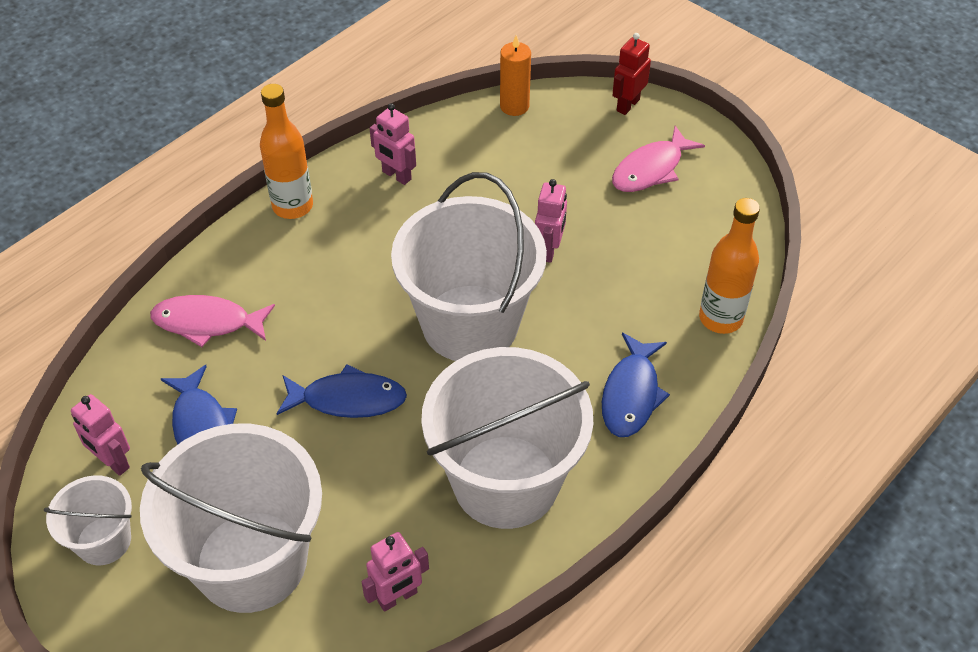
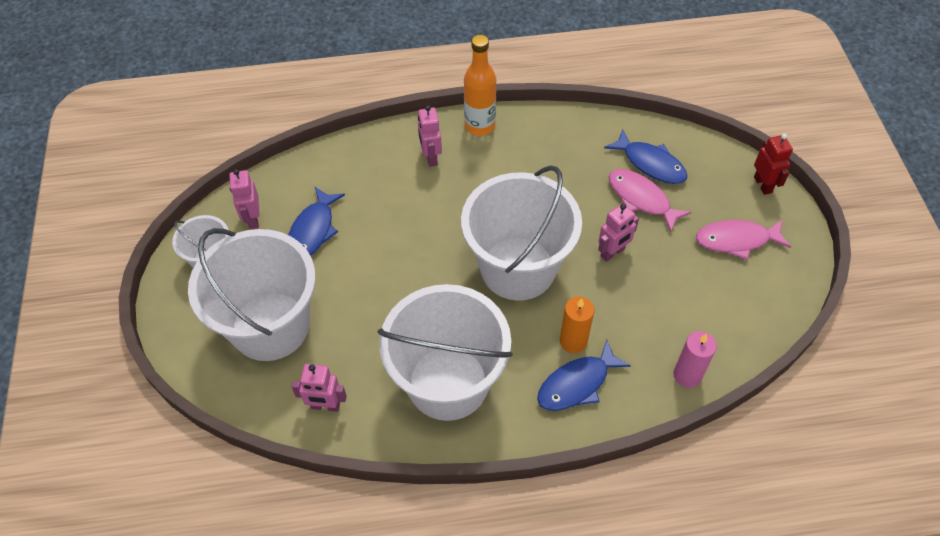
camera: 40 degrees right, 5 degrees up
pink fish [150,295,275,347] -> pink fish moved to [609,169,692,232]
blue fish [276,364,407,418] -> blue fish moved to [604,129,688,184]
pink robot [370,103,416,185] -> pink robot moved to [418,105,442,167]
orange candle [500,35,531,116] -> orange candle moved to [560,296,594,353]
red robot [612,33,651,115] -> red robot turned 90 degrees clockwise [754,133,793,195]
orange bottle [699,198,760,334] -> pink candle [673,331,717,388]

